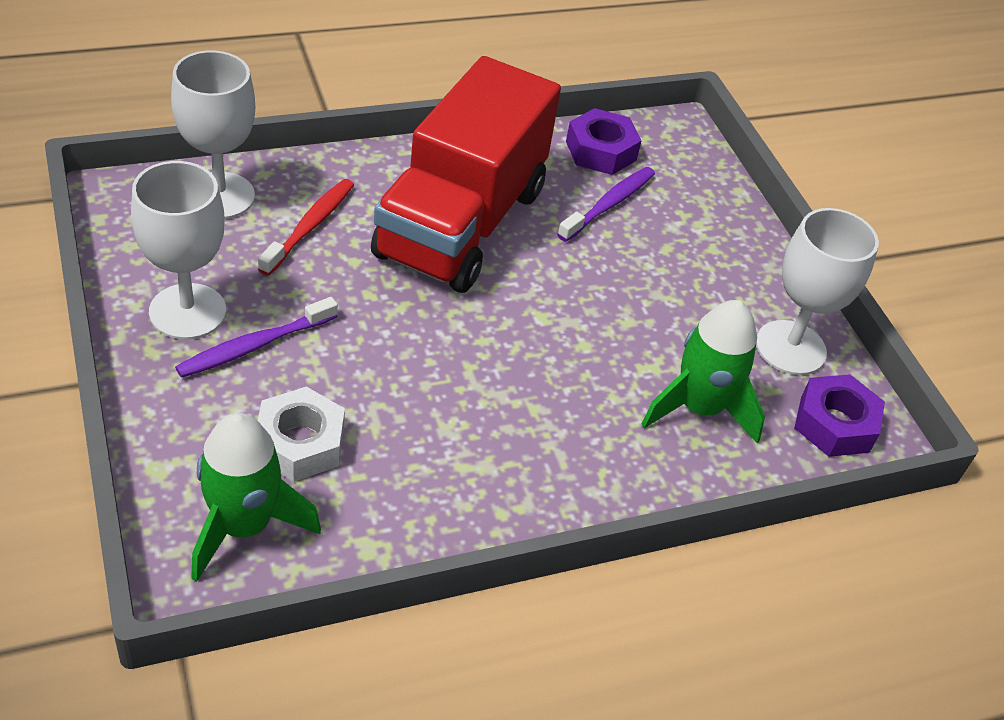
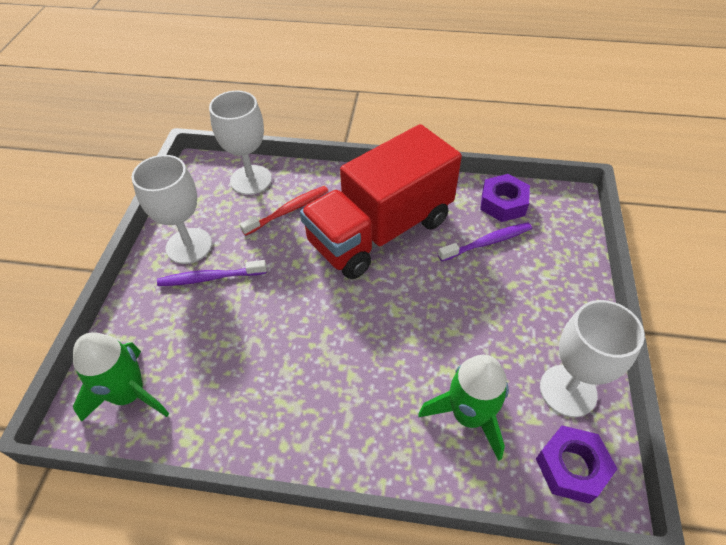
camera: 35 degrees right, 5 degrees up
white nut [258,386,345,482] -> none

